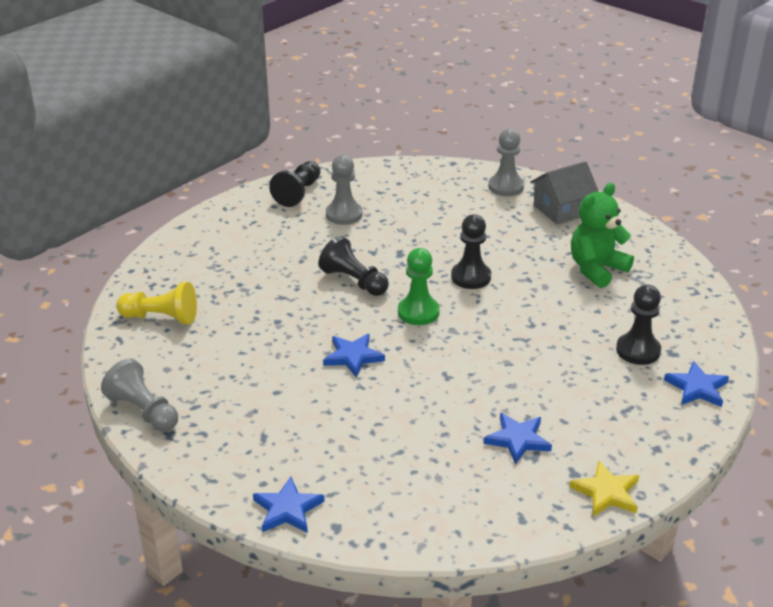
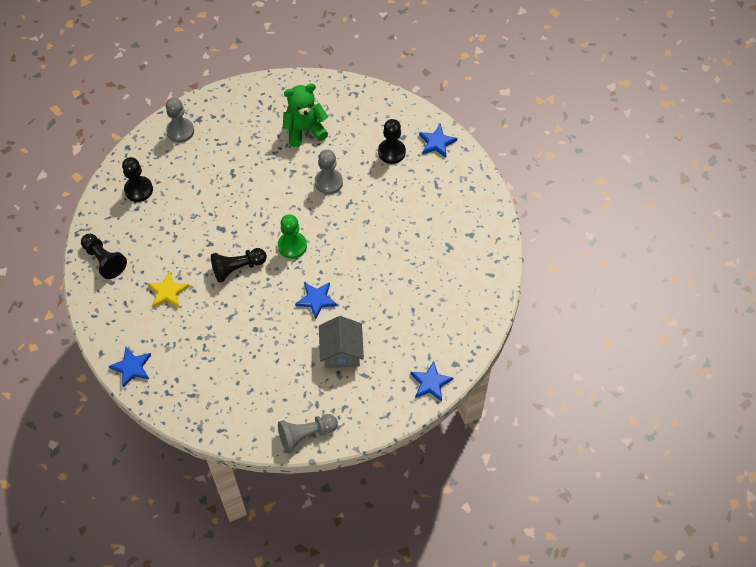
camera: 65 degrees left, 25 degrees up
yellow pawn [116,282,197,325] -> none
grey pawn [326,155,363,225] -> grey pawn moved to [315,150,343,194]
black pawn [451,214,491,289] -> black pawn moved to [122,157,153,202]
blue star [484,413,552,465] -> blue star moved to [109,347,151,388]
grey house [530,161,599,225] -> grey house moved to [319,316,364,368]
yellow star [569,460,639,516] -> yellow star moved to [147,271,189,308]
green teddy bear [571,183,634,288] -> green teddy bear turned 90 degrees clockwise [283,83,328,147]

